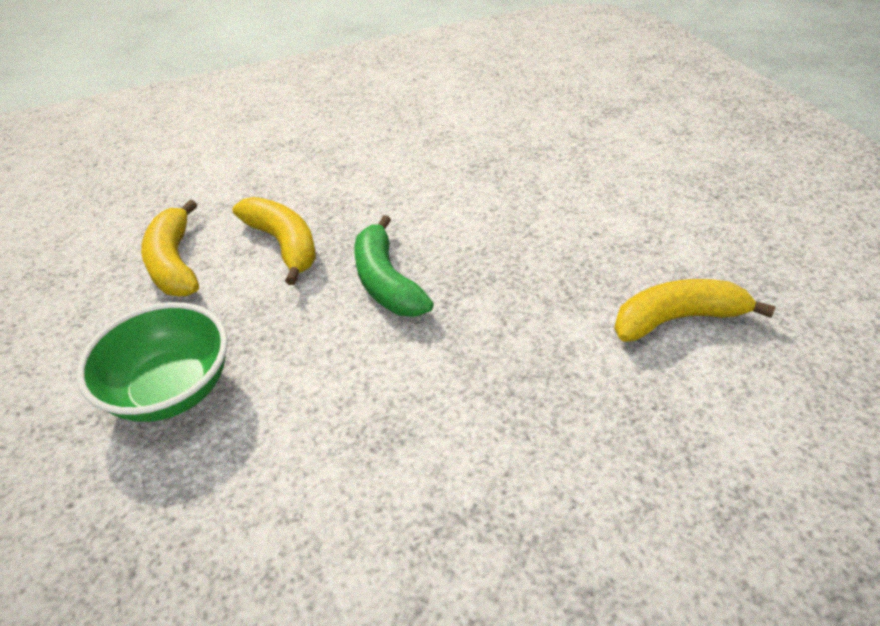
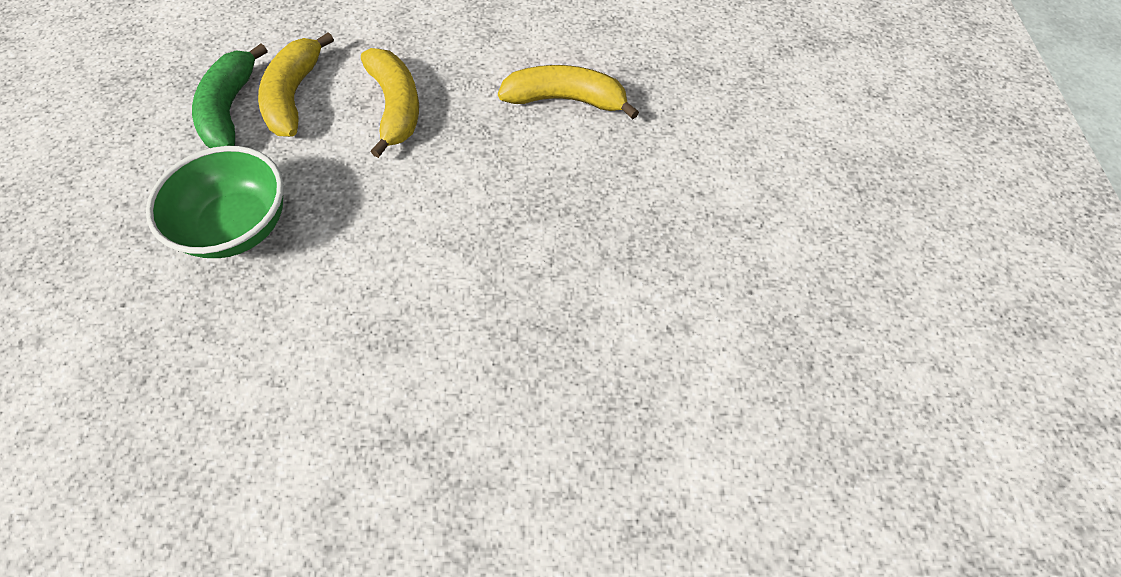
camera: 20 degrees right, 15 degrees up
green banana [354,215,434,317] -> green banana moved to [192,44,268,148]
yellow banana [614,279,776,342] -> yellow banana moved to [498,65,639,119]

